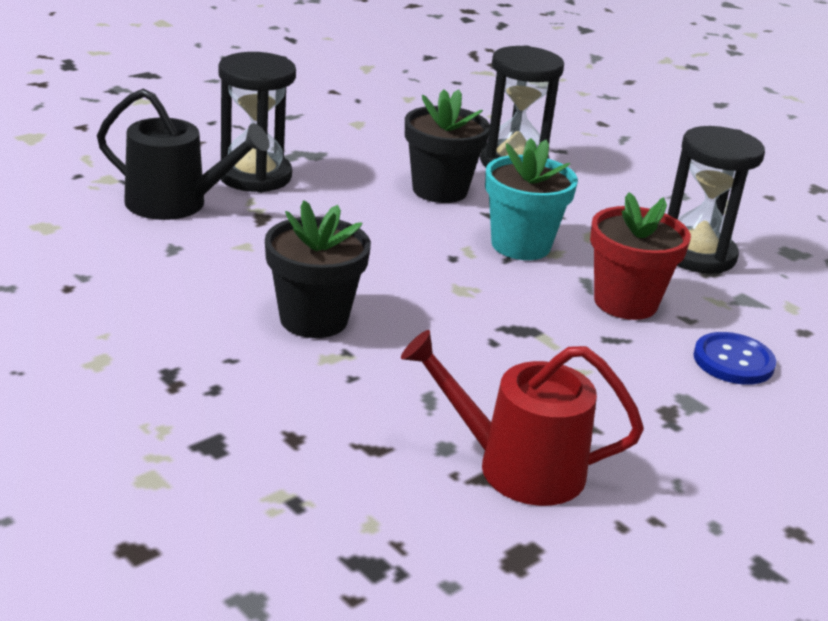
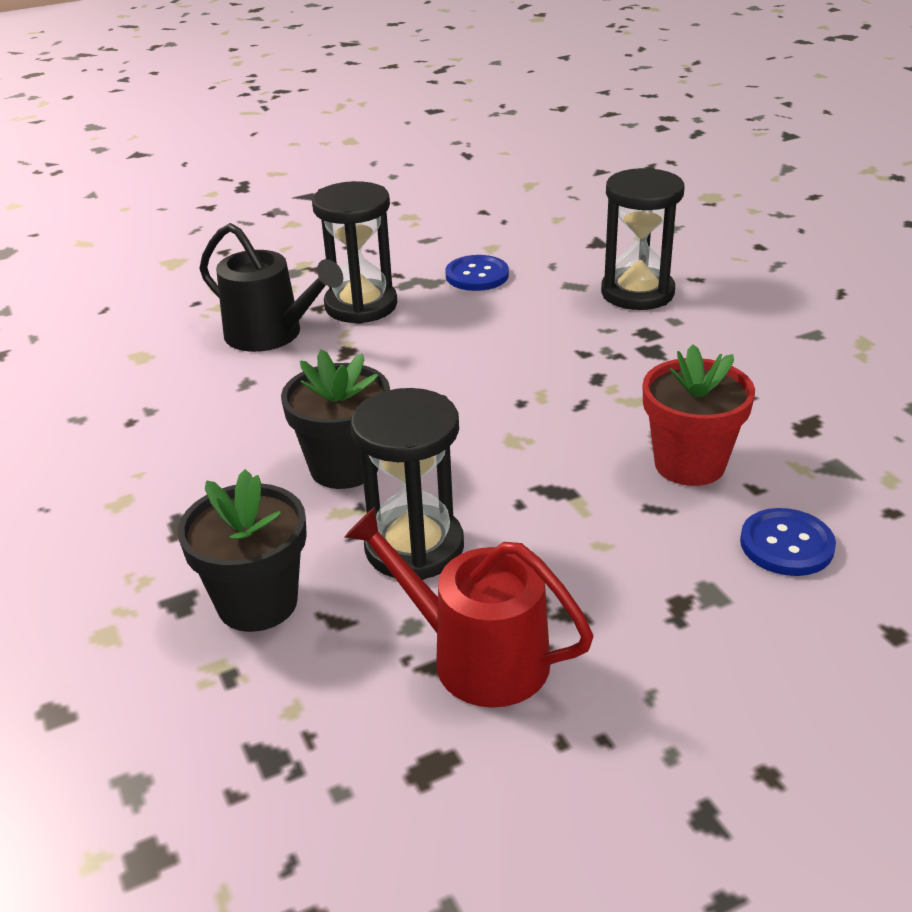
camera: 20 degrees right, 5 degrees up
black flower pot [405,89,490,203] -> black flower pot moved to [178,469,307,632]
turquoise flower pot [485,138,578,260] -> none
black hourglass [668,126,765,274] -> black hourglass moved to [351,388,464,580]
none -> blue button [445,255,509,291]

